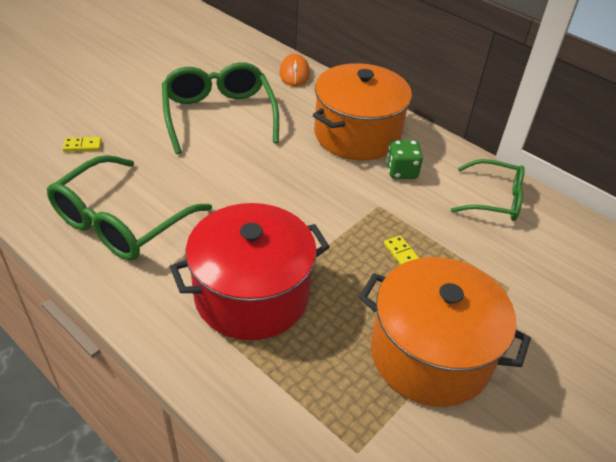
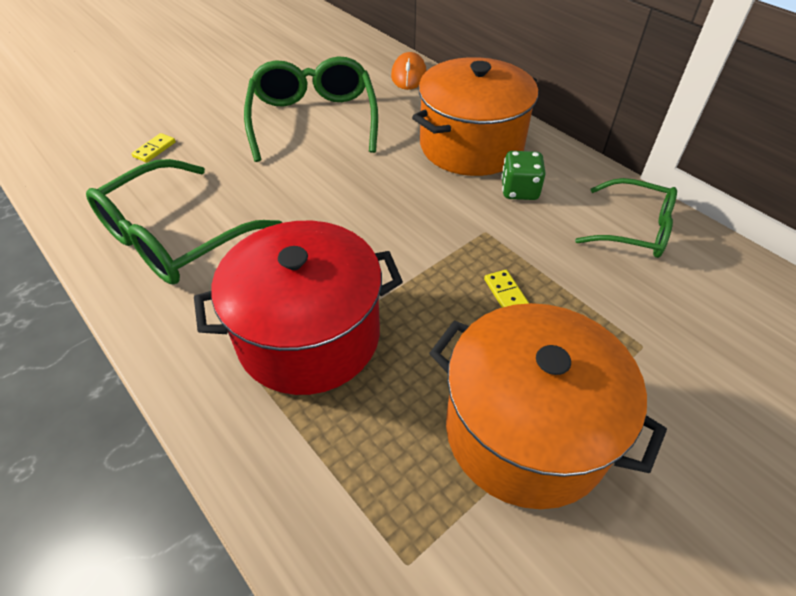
camera: 10 degrees right, 5 degrees up
yellow domino [62,137,102,152] -> yellow domino turned 60 degrees counterclockwise [131,133,176,163]

